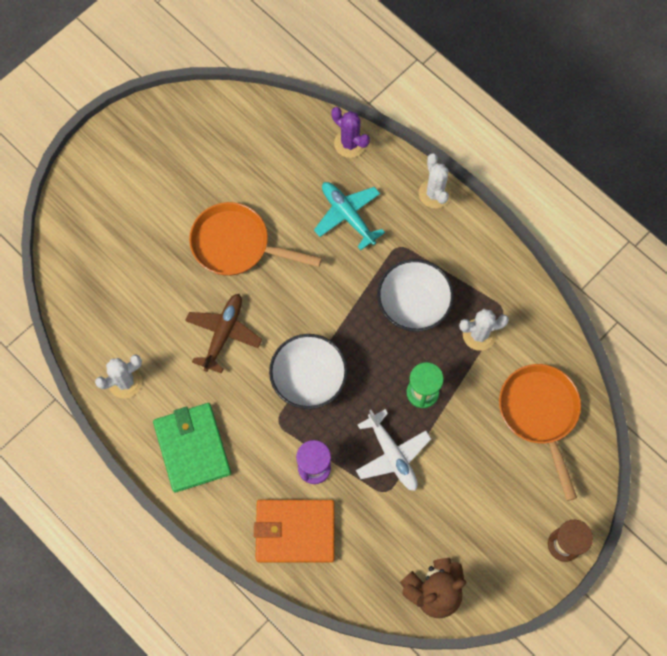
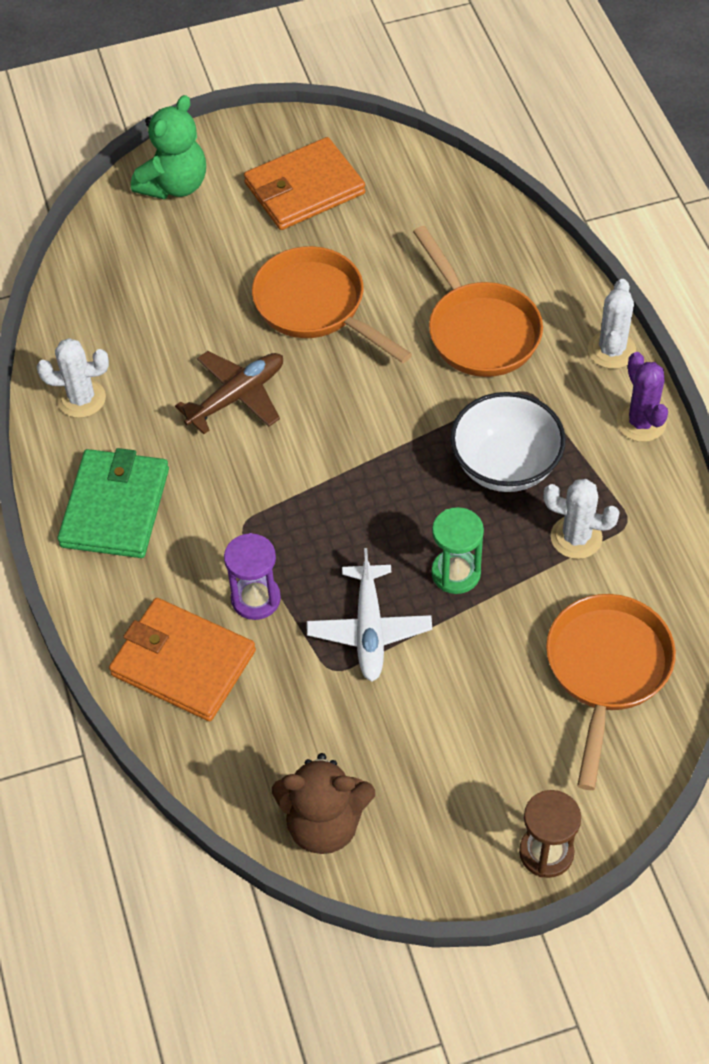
camera: 30 degrees right, 15 degrees down
white bowl [269,334,348,409] -> none
turquoise plane [314,182,385,250] -> orange pan [413,226,543,377]
purple cactus [331,107,370,158] -> purple cactus moved to [617,352,668,442]
none -> green teddy bear [131,95,206,199]
none -> orange wallet [244,137,365,230]

